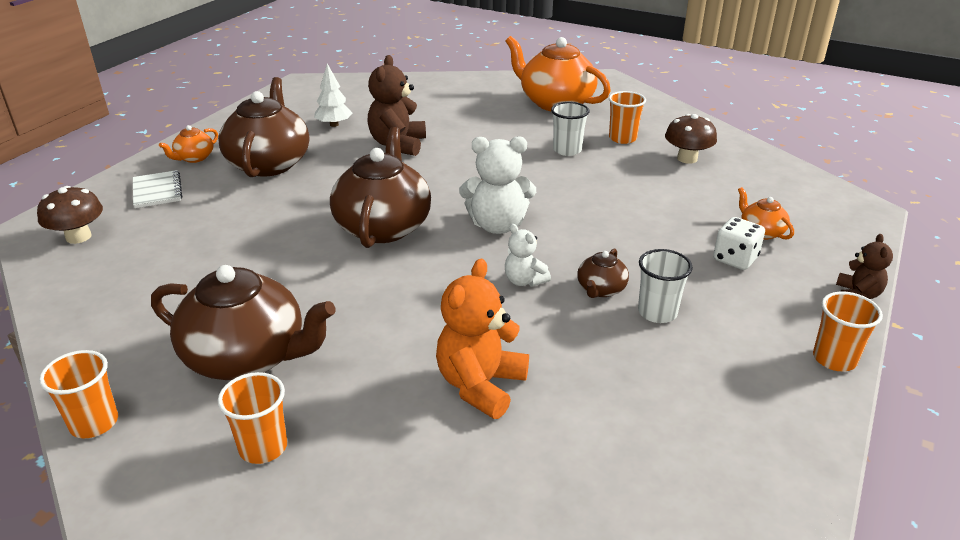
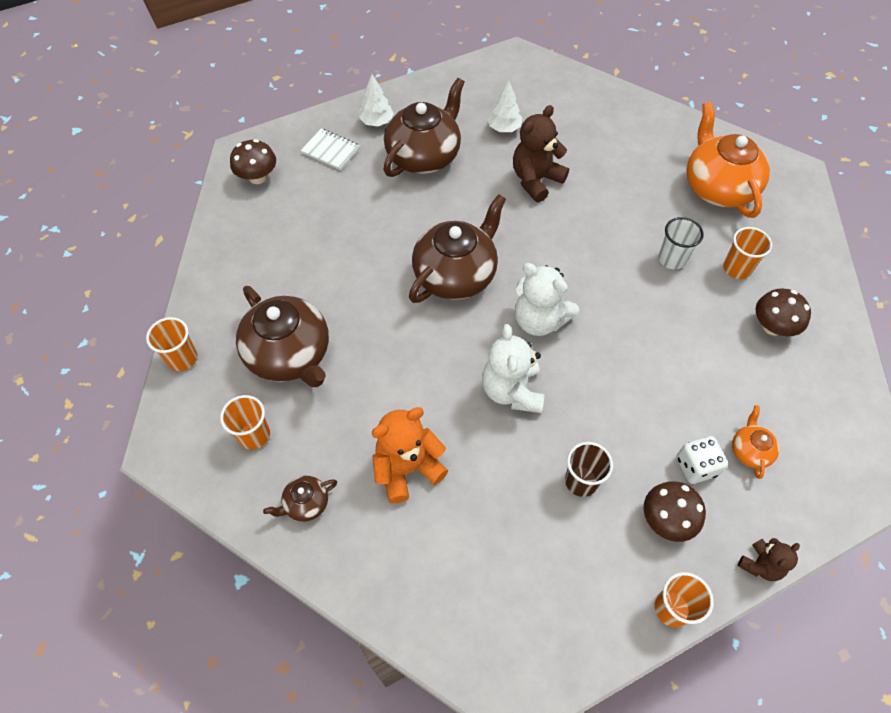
camera: 35 degrees right, 25 degrees up
white notebook [133,170,182,208] -> white notebook turned 75 degrees counterclockwise [301,129,360,170]
orange teapot [159,125,218,163] -> white tree [359,74,394,126]
white teddy bear [505,224,551,287] -> white teddy bear [482,324,544,413], size x1.76
brown teapot [577,249,629,298] -> brown teapot moved to [263,476,337,522]
white cup [638,249,693,323] -> brown cup [565,442,613,497]
none -> brown mushroom [644,481,706,542]

